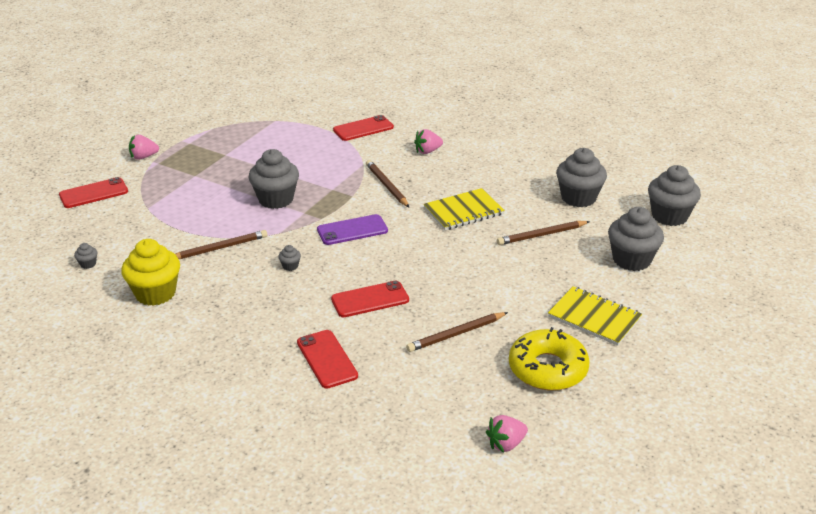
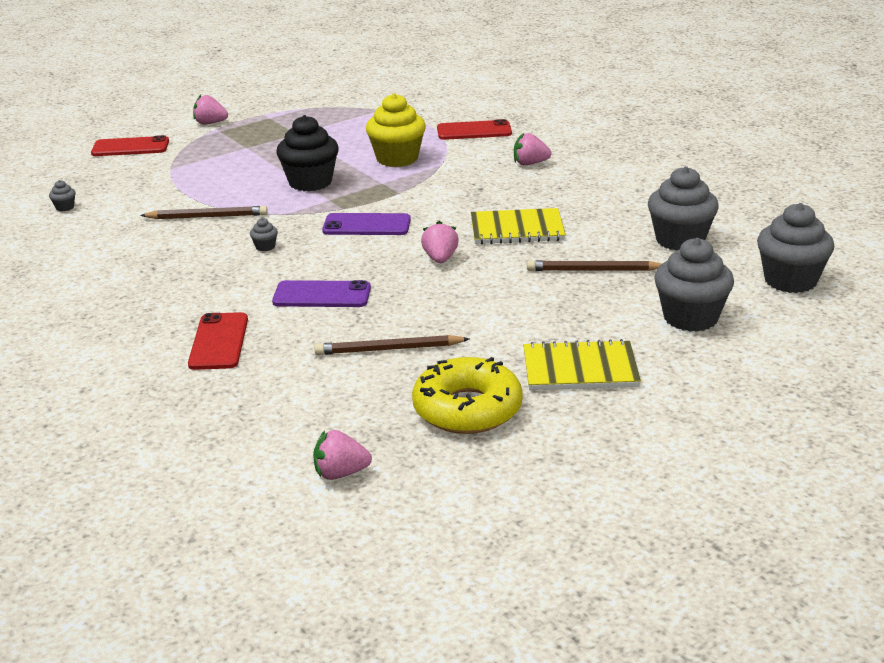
camera: 25 degrees right, 5 degrees down
yellow cupcake [121,239,180,306] -> yellow cupcake moved to [366,93,426,167]
grey cupcake [248,149,299,209] -> black cupcake [276,115,339,191]
red phone [331,281,409,317] -> purple phone [272,280,371,307]
brown pencil [366,160,410,208] -> none
yellow notebook [548,286,642,346] -> yellow notebook turned 60 degrees counterclockwise [523,339,641,390]
none -> pink strawberry [421,221,459,263]

